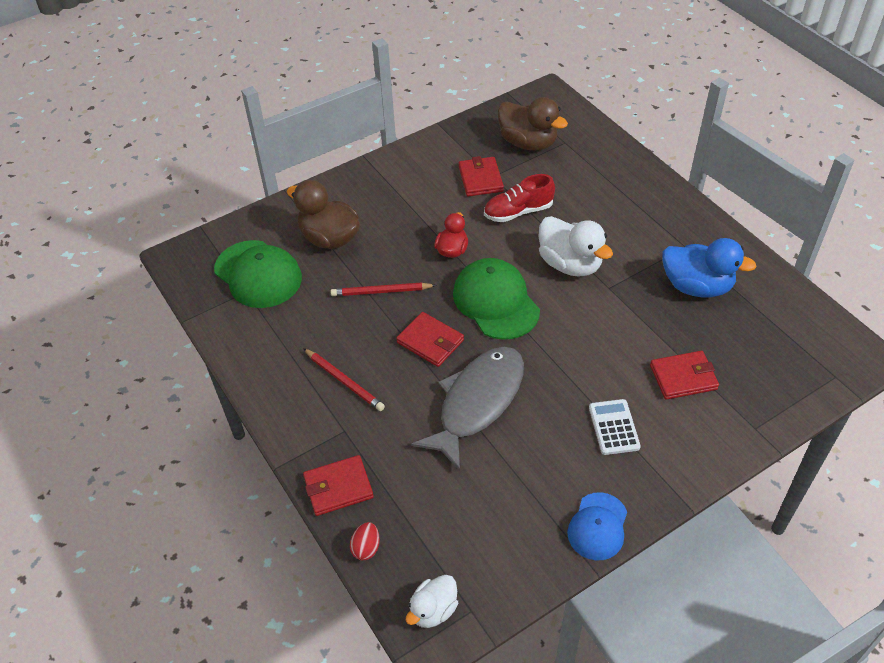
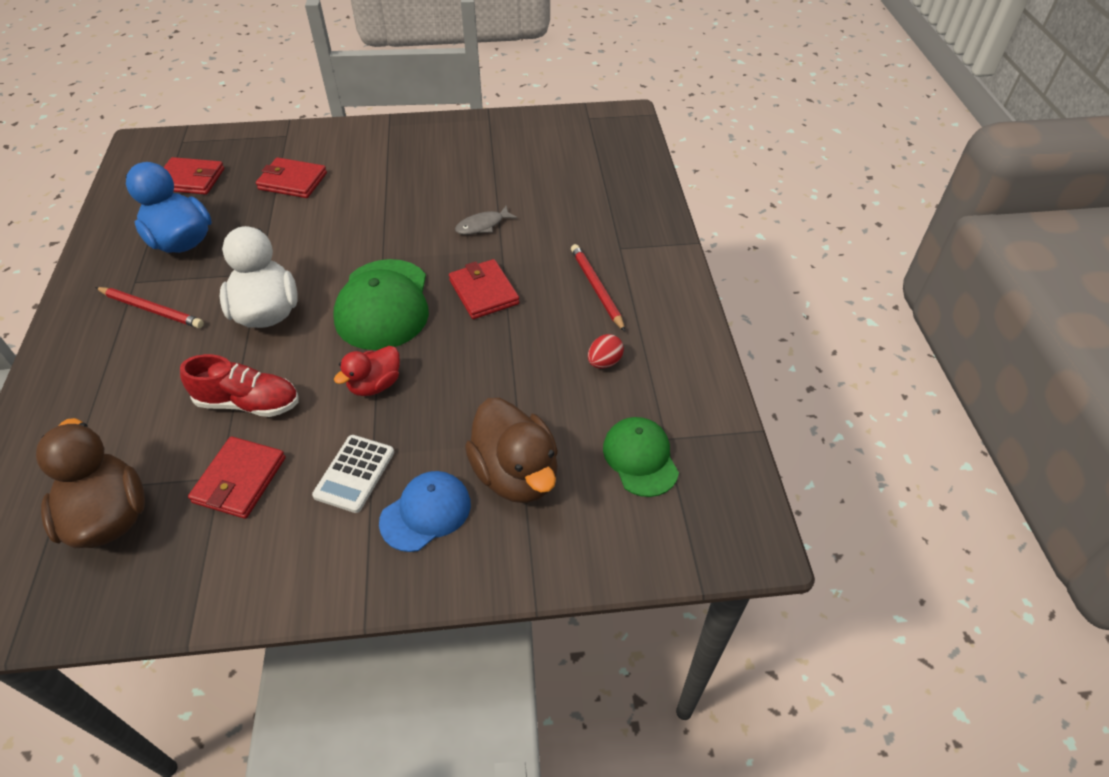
camera: 155 degrees left, 0 degrees up
green cap [214,240,302,308] -> green cap [603,417,679,497], size x0.62
red wallet [303,455,374,516] -> red wallet moved to [163,157,224,195]
red pencil [331,283,436,296] -> red pencil moved to [95,287,204,328]
red egg [350,522,380,560] -> red egg moved to [588,334,624,368]
white duck [406,575,458,628] -> none
grey fish [411,347,524,471] -> grey fish [455,205,517,235], size x0.40
blue cap [567,492,627,560] -> blue cap moved to [379,471,471,552]
white calculator [589,399,641,455] -> white calculator moved to [312,435,394,513]

